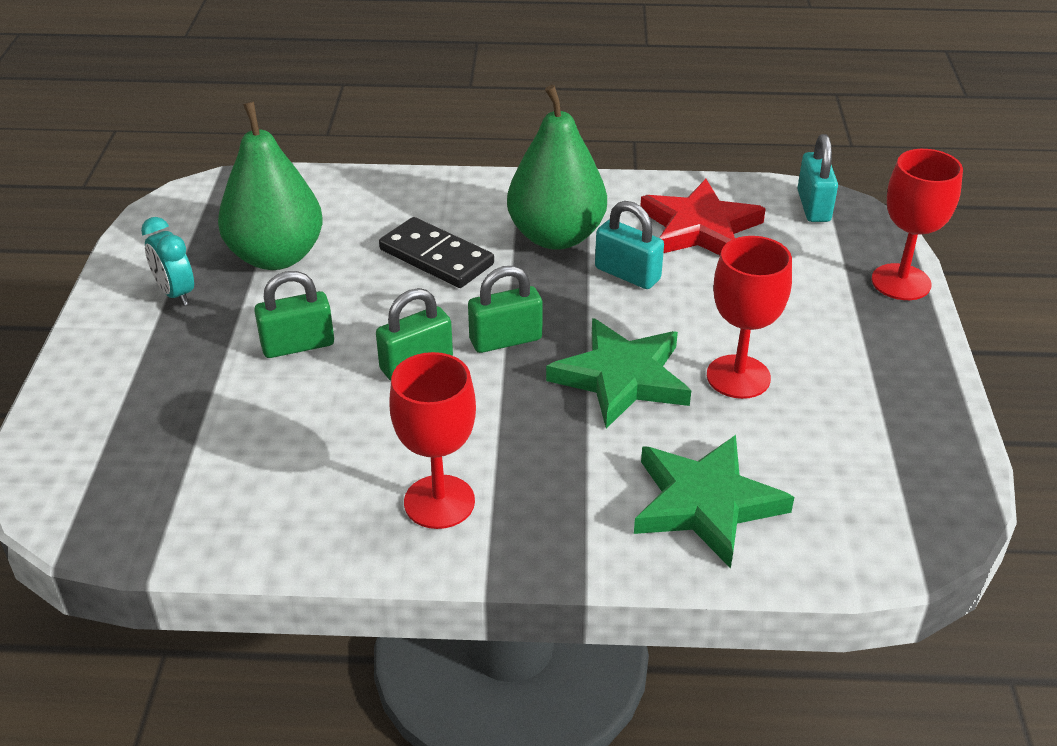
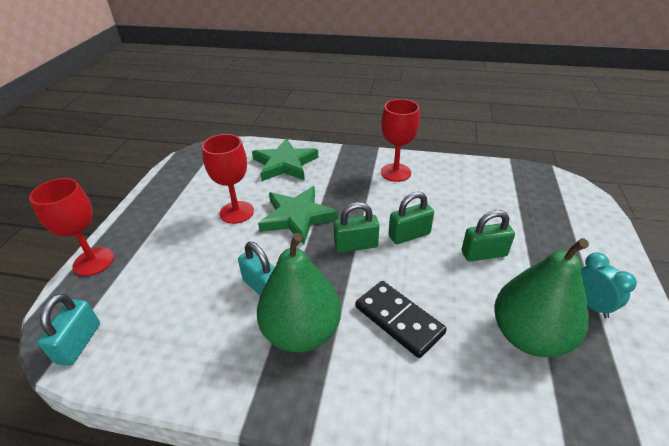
camera: 170 degrees left, 0 degrees up
red star [641,179,766,255] -> none

